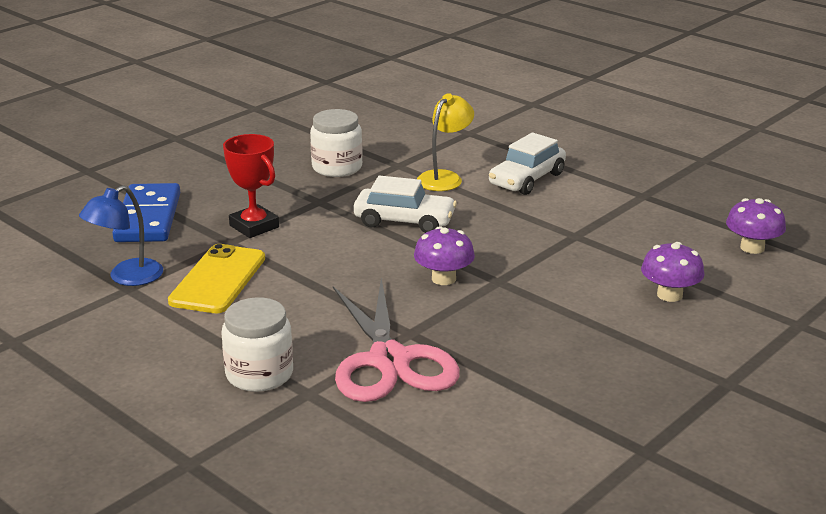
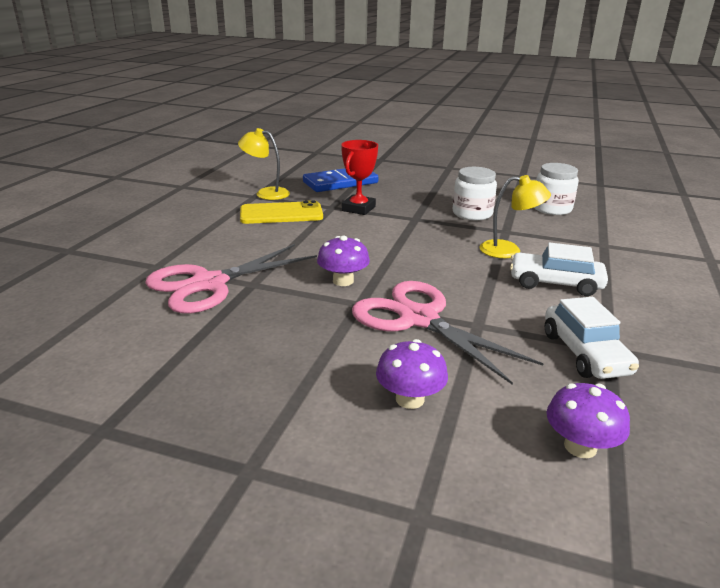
camera: 65 degrees right, 0 degrees up
blue lamp [79,185,163,286] -> yellow lamp [238,128,290,200]
white jar [222,297,293,392] -> white jar moved to [534,163,579,215]
white car [354,175,457,233] -> white car moved to [545,297,639,379]
none -> pink scissors [352,281,544,385]

